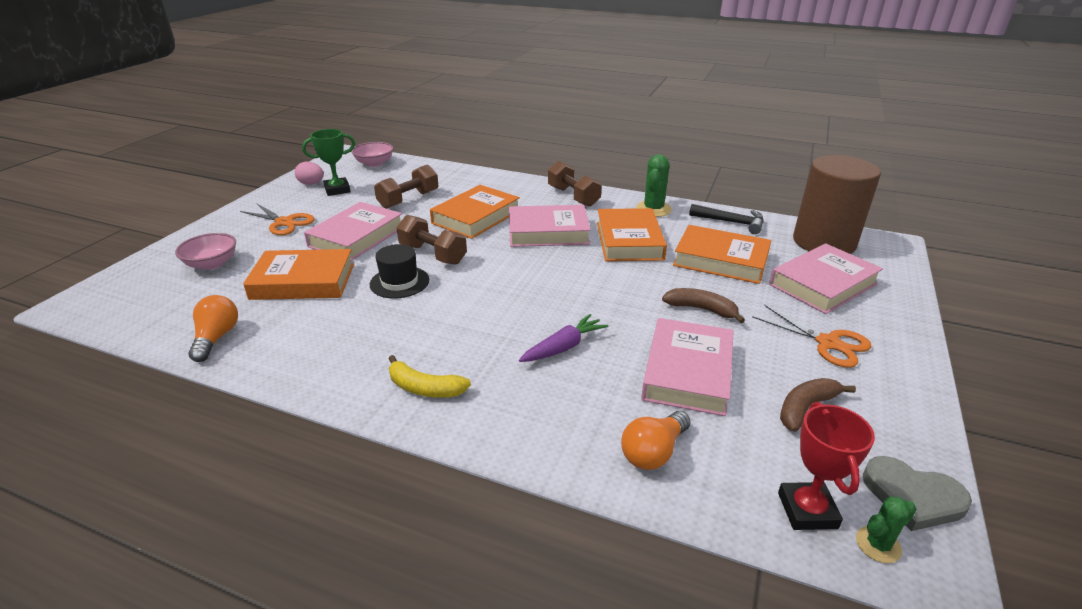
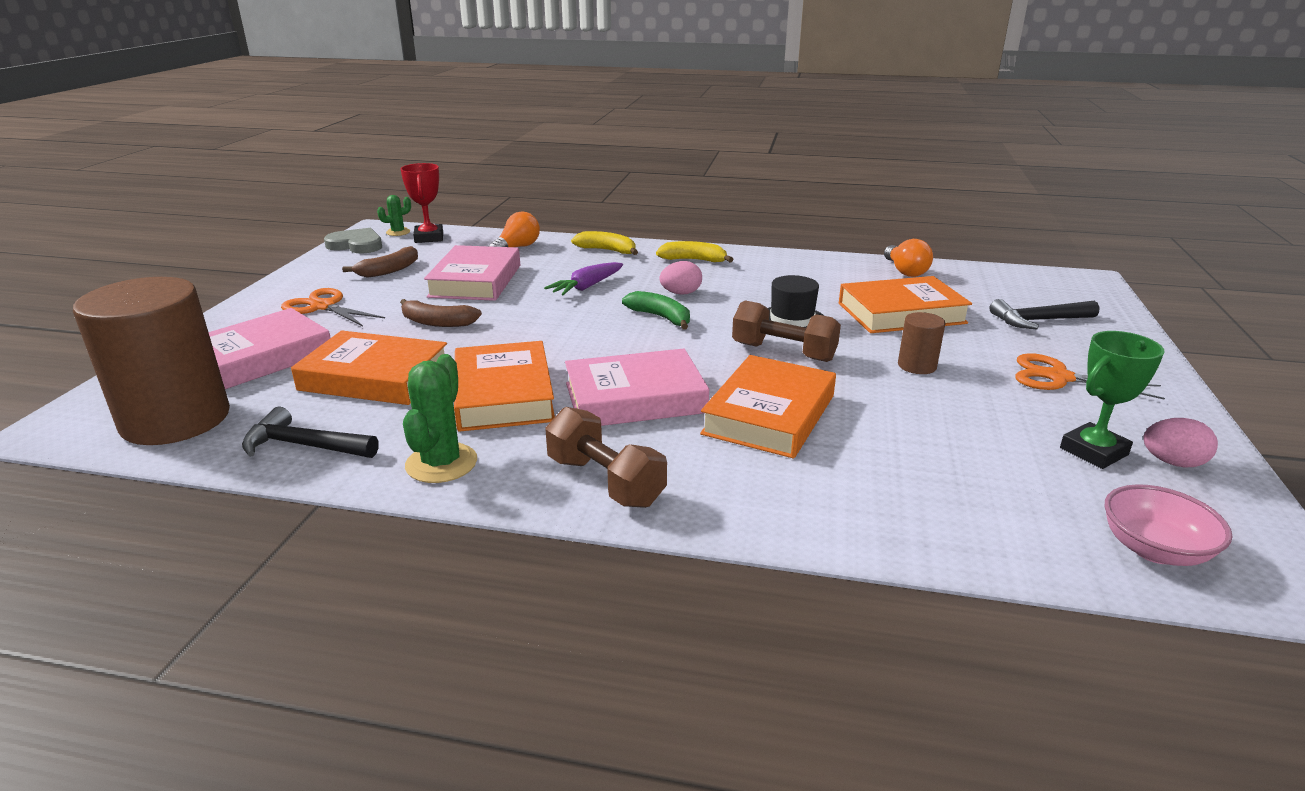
camera: 170 degrees right, 5 degrees down
pink bowl [175,233,236,270] -> black hammer [989,299,1099,329]
pink book [304,202,402,261] -> brown cylinder [898,312,946,374]
brown dumbbell [374,164,438,209] -> none
none -> yellow banana [571,231,638,255]
none -> green banana [622,291,690,330]
none -> pink egg [659,261,702,295]

